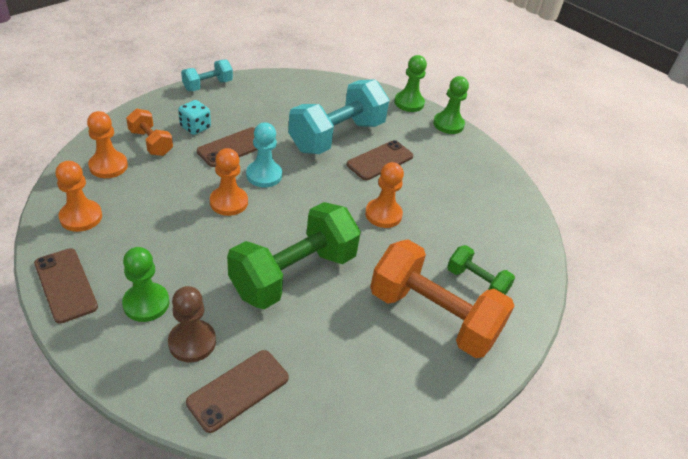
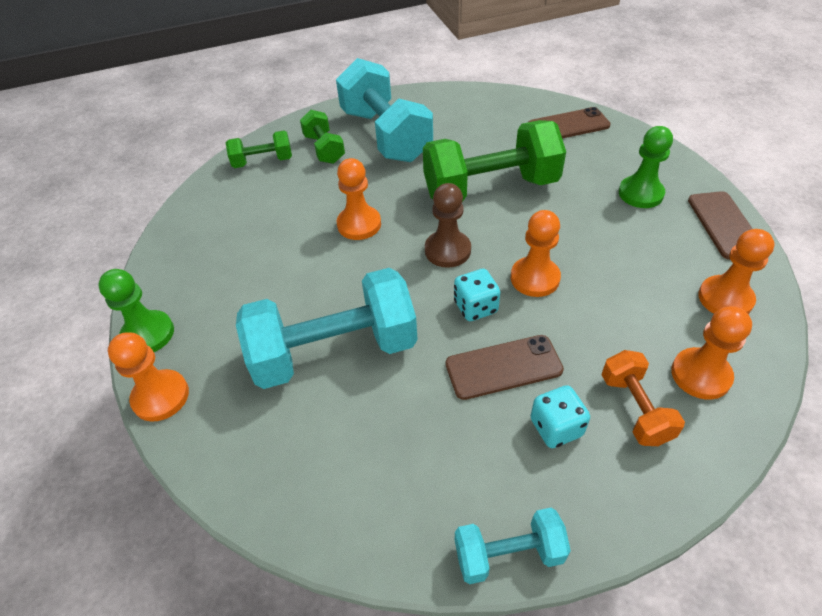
camera: 145 degrees left, 5 degrees up
brown pawn [168,286,216,362] -> brown pawn moved to [425,183,471,268]
turquoise pawn [246,122,282,187] -> turquoise dice [454,269,500,321]
brown phone [347,140,413,180] -> none
orange dumbbell [370,239,514,358] -> turquoise dumbbell [336,58,433,162]
green pawn [394,55,427,112] -> orange pawn [108,332,189,422]
none -> green dumbbell [226,130,292,168]

